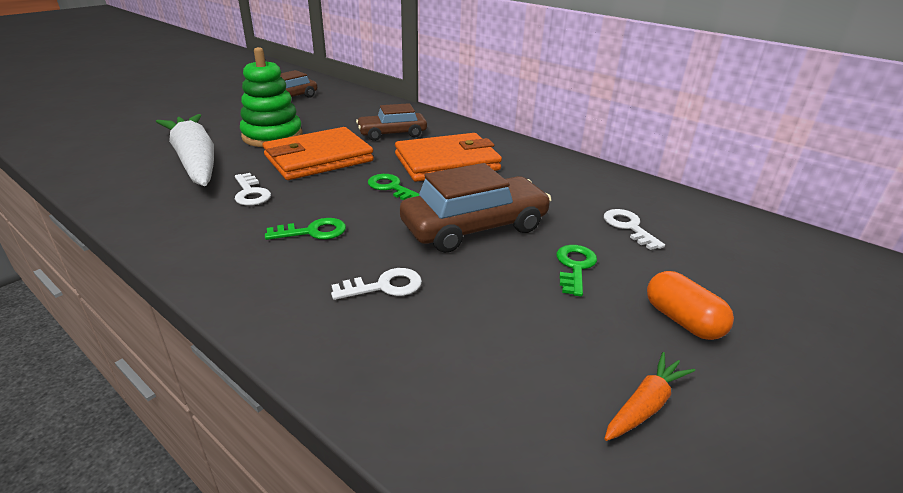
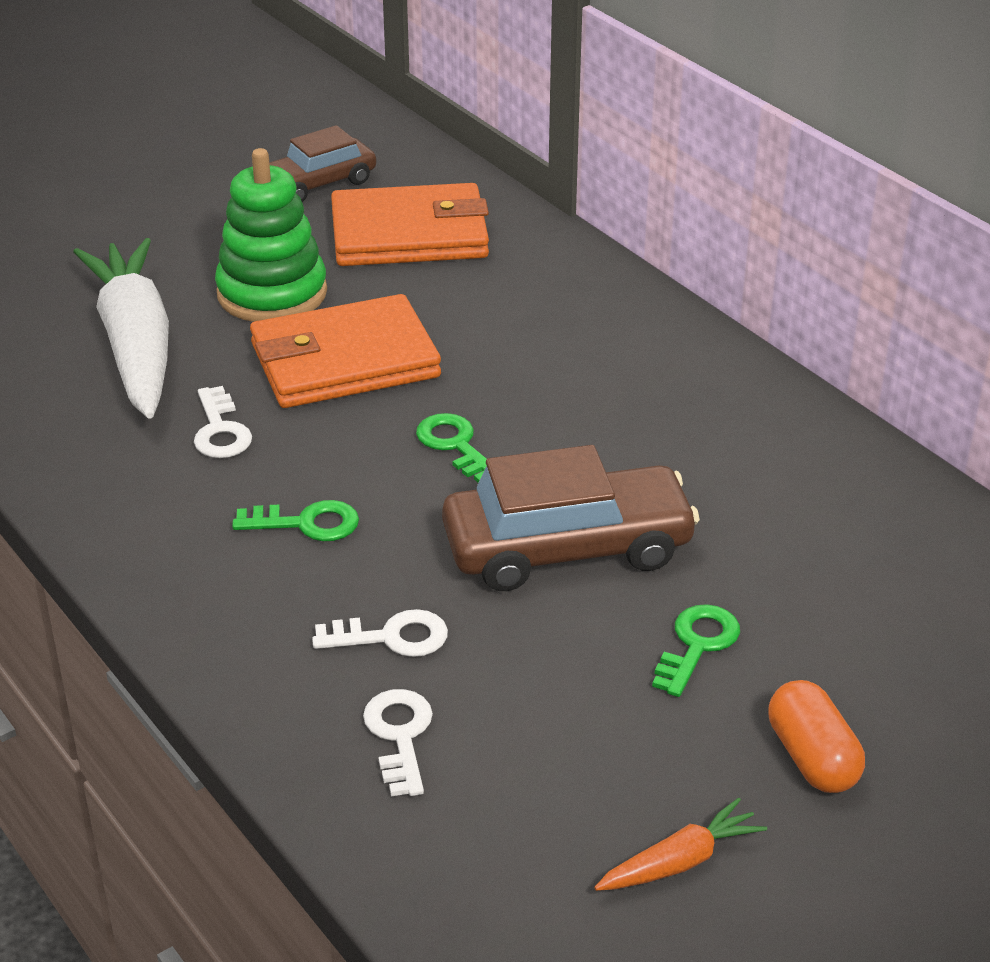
camera: 15 degrees right, 5 degrees up
brown car [356,103,427,141] -> none
orange wallet [395,133,502,182] -> orange wallet moved to [331,183,489,266]
white key [604,209,665,250] -> white key moved to [363,689,433,797]

